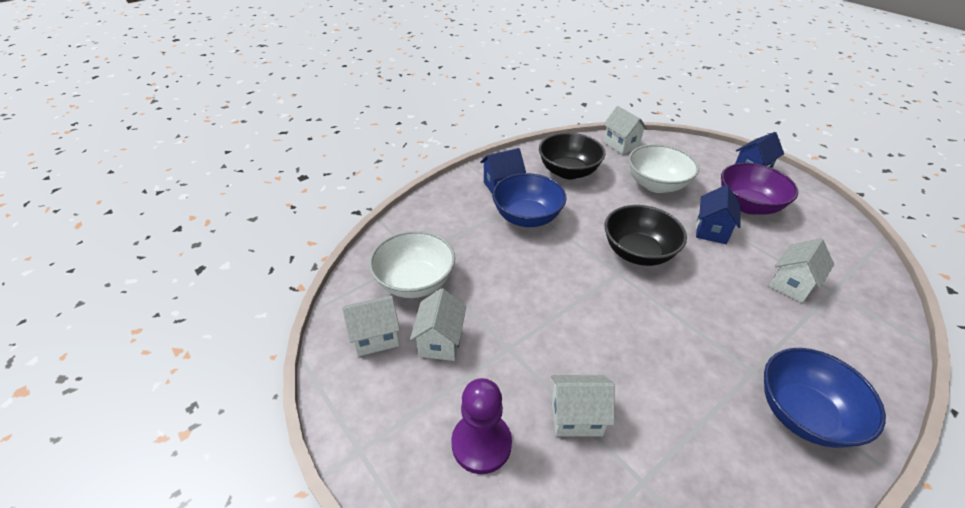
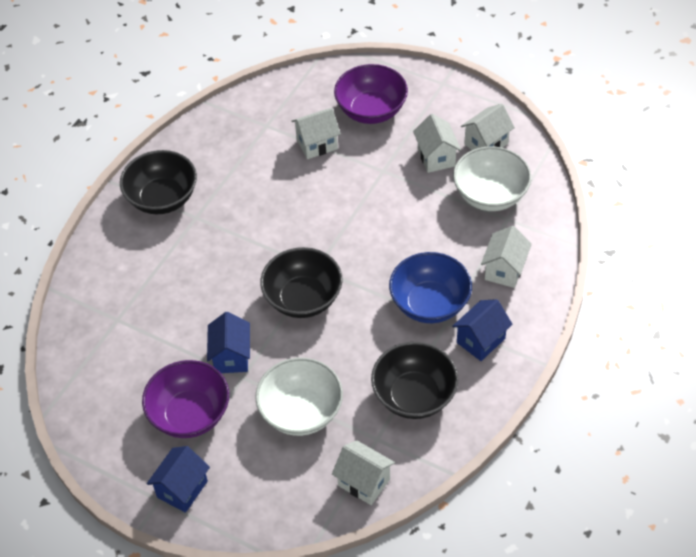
camera: 160 degrees right, 10 degrees up
purple pawn [451,378,512,474] -> purple bowl [334,64,408,124]
blue bowl [764,348,886,448] -> black bowl [120,150,197,214]
white house [769,238,834,303] -> white house moved to [481,226,532,288]

